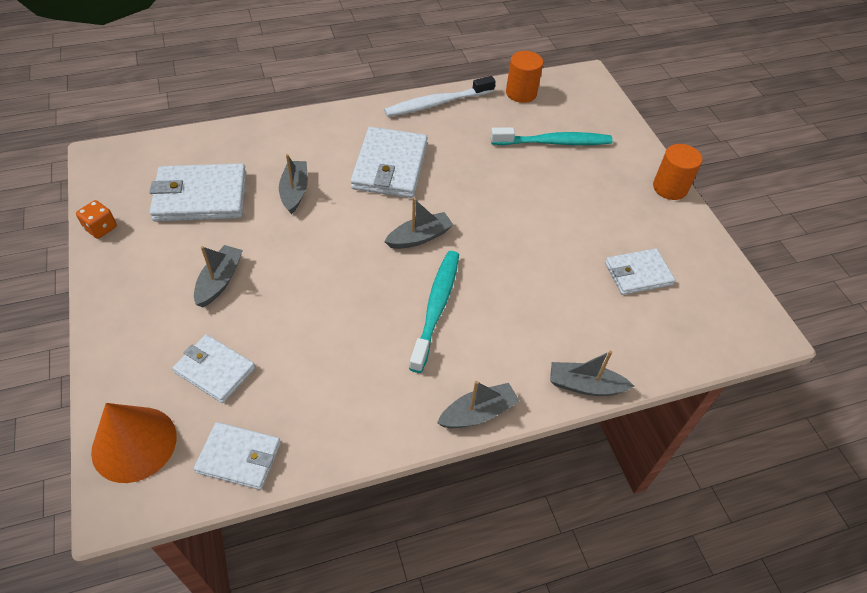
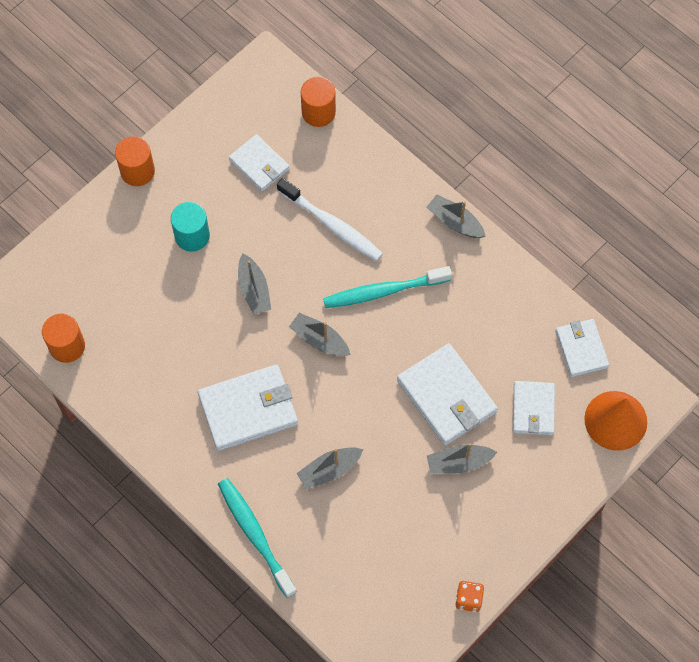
camera: 115 degrees left, 15 degrees up
white wallet [149,164,247,222] -> white wallet moved to [397,343,498,446]
white toothbrush [384,76,496,117] -> white toothbrush moved to [277,178,383,261]
turquoise toothbrush [491,127,613,145] -> turquoise toothbrush moved to [218,478,297,598]
grey boat [550,351,634,396] -> grey boat moved to [238,254,271,315]
none -> turquoise cylinder [171,202,210,252]
none -> orange cylinder [301,77,336,127]

